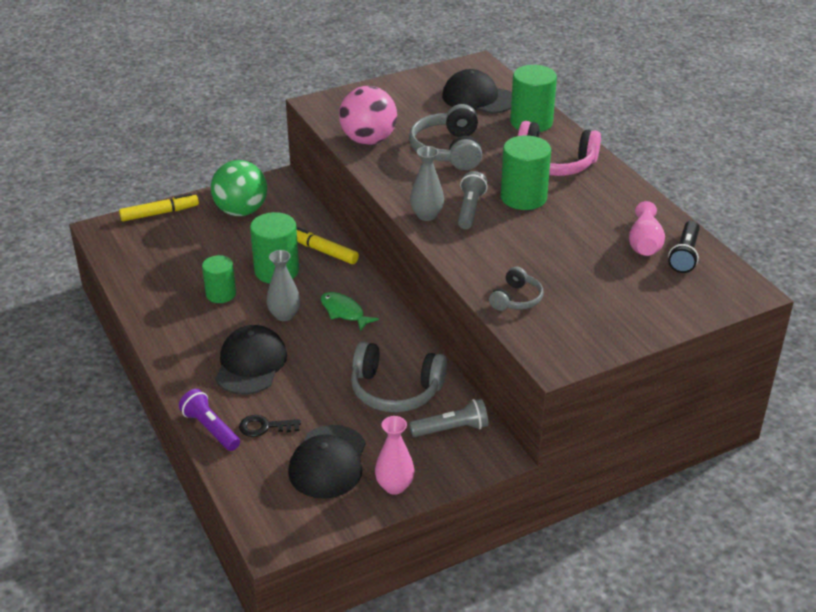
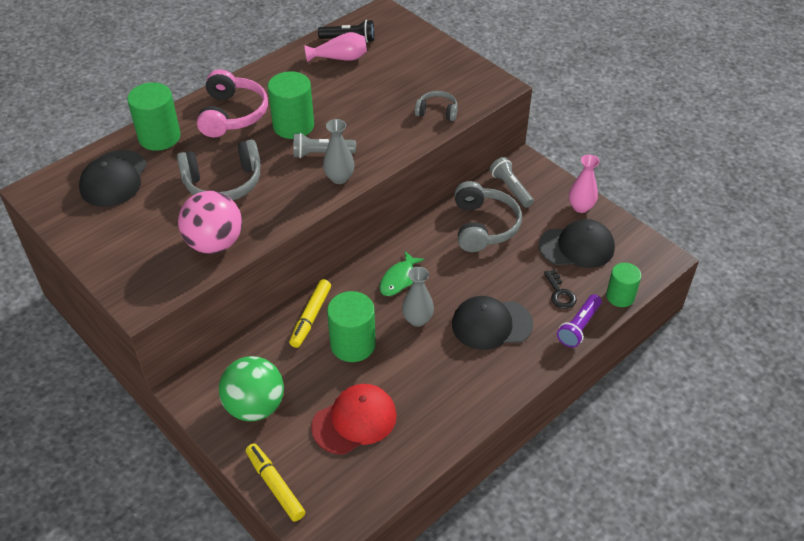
camera: 105 degrees left, 10 degrees up
green cylinder [202,255,236,303] -> green cylinder moved to [606,263,641,307]
none -> red cap [311,384,397,454]

